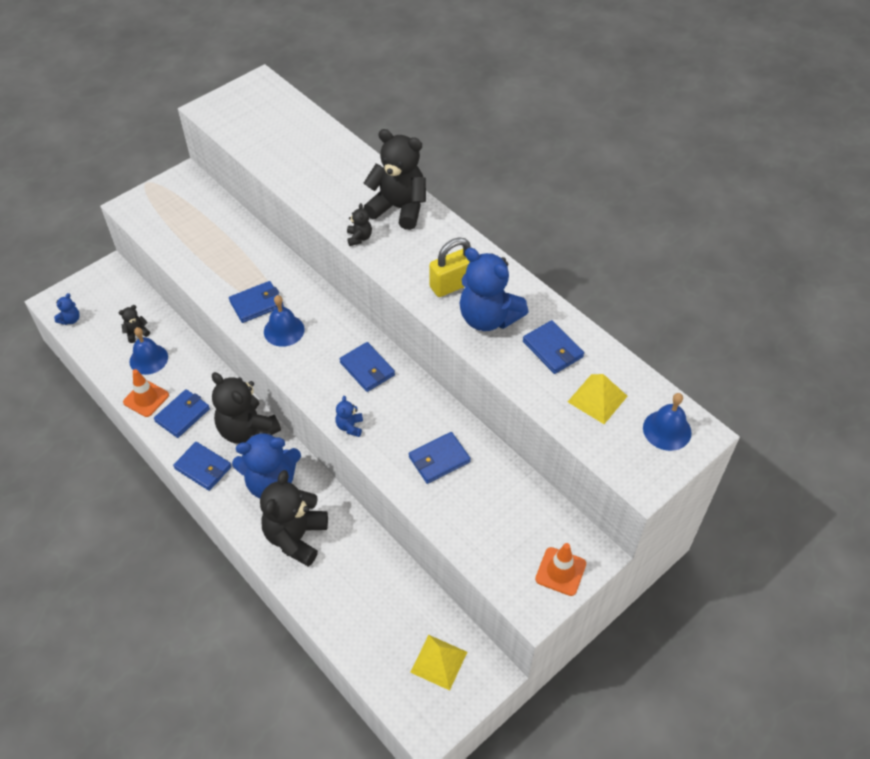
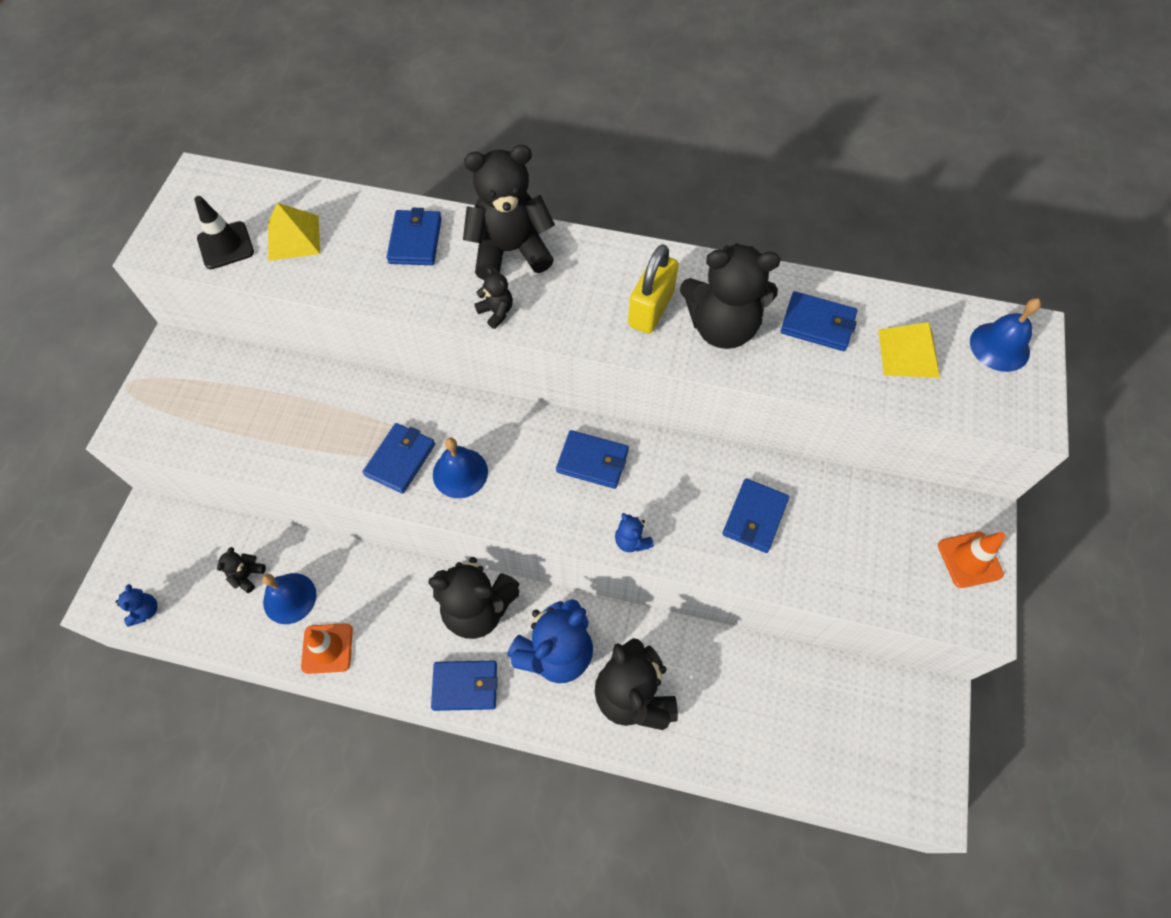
camera: 35 degrees left, 10 degrees up
blue wallet [154,389,210,438] -> blue wallet moved to [386,208,442,265]
yellow pyramid [410,635,467,691] -> yellow pyramid moved to [268,203,320,261]
blue teddy bear [459,248,528,331] -> black teddy bear [680,243,780,349]
none -> black traffic cone [194,196,254,269]

